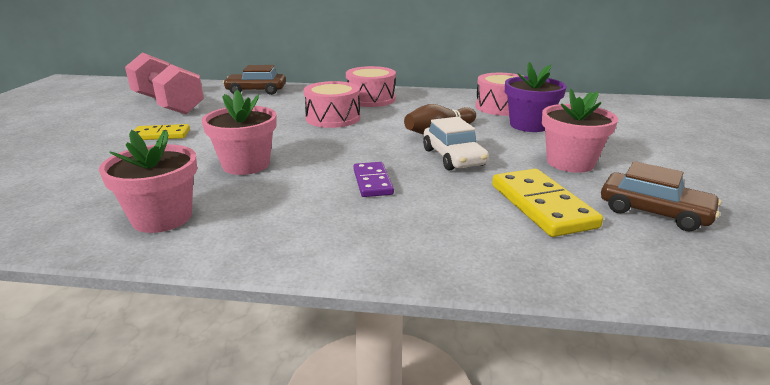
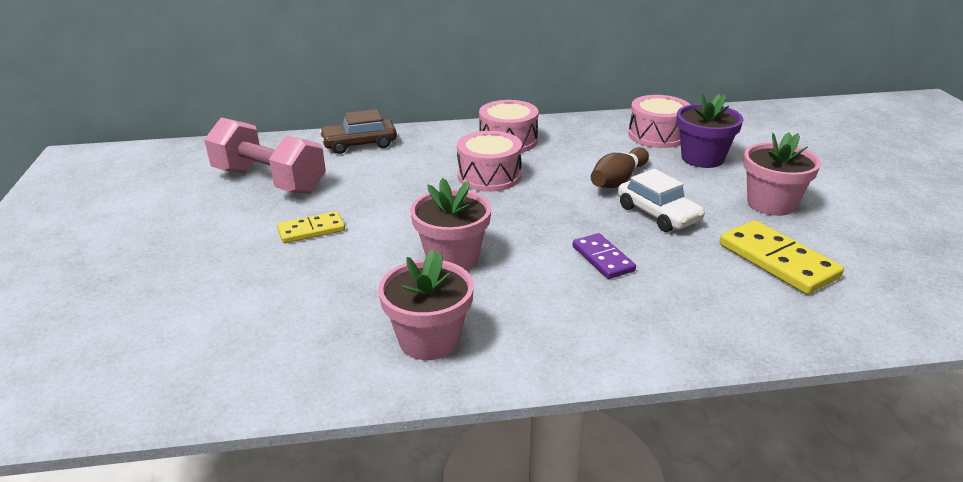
camera: 15 degrees left, 5 degrees up
brown car [601,161,722,231] -> none

